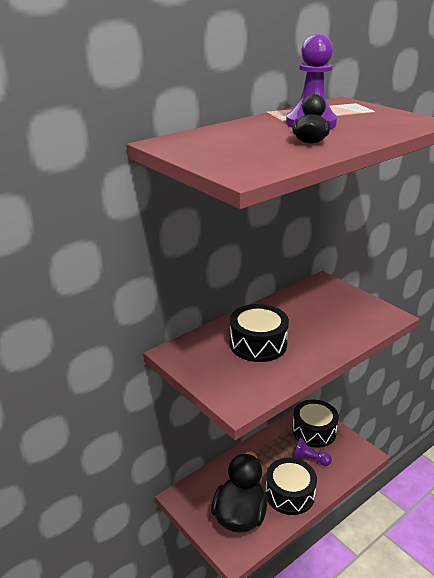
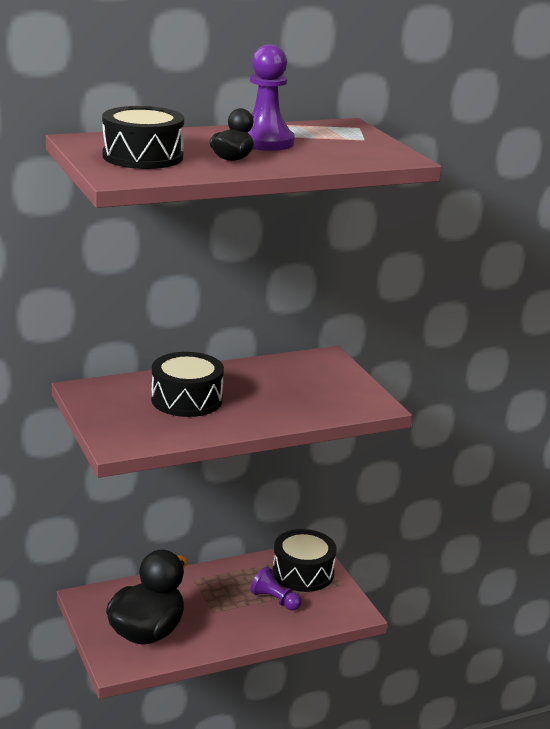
camera: 15 degrees right, 5 degrees down
black drum [265,458,317,515] -> black drum moved to [102,106,184,169]

